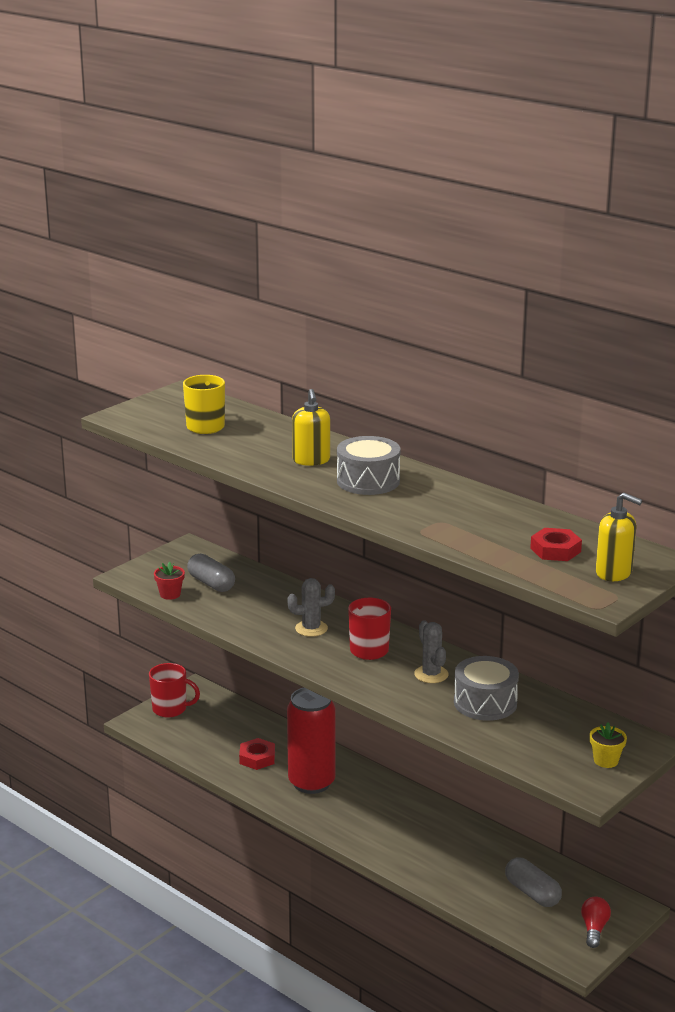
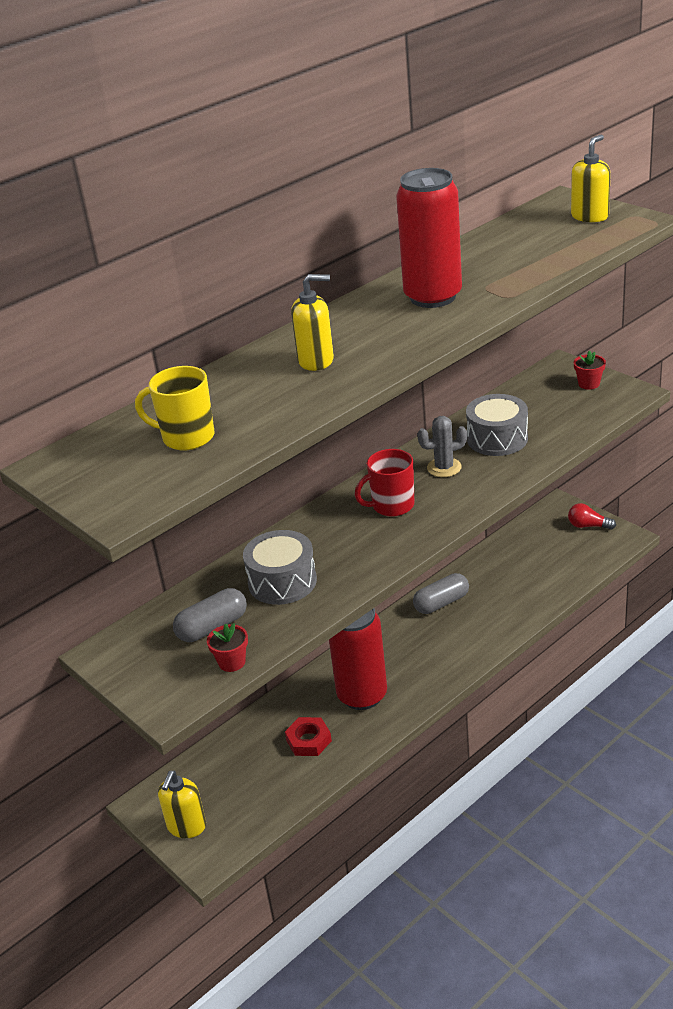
camera: 80 degrees left, 10 degrees up
red mug [149,663,200,718] -> yellow soap dispenser [158,771,206,838]
grey cactus [287,578,335,637] -> none
grey drum [337,436,400,495] -> grey drum moved to [243,530,317,605]
grey capsule [505,857,562,907] -> grey capsule moved to [413,573,469,614]
red nut [530,528,582,561] -> none
yellow flower pot [590,722,627,768] -> red flower pot [574,350,606,390]
none -> red can [396,168,462,308]

